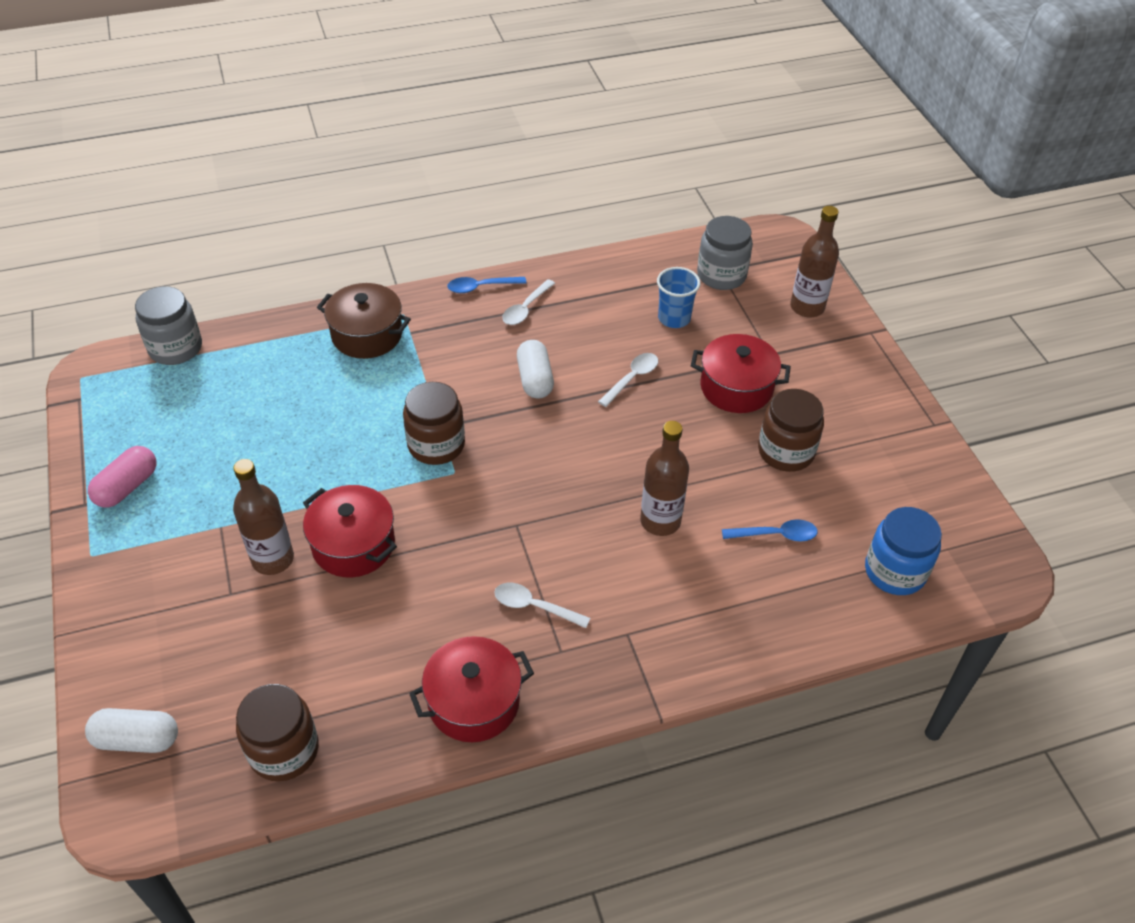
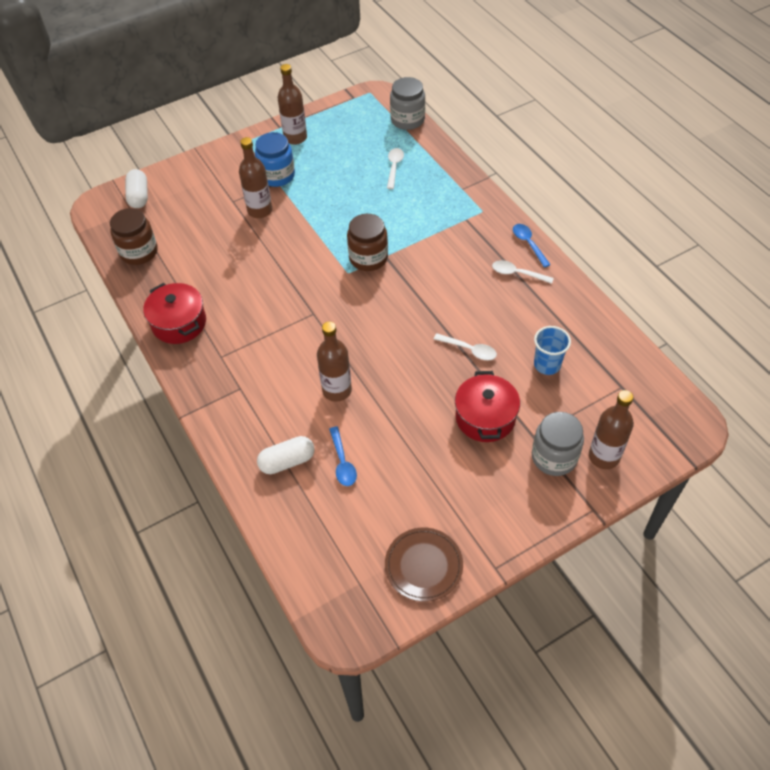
camera: 80 degrees right, 5 degrees up
pink capsule [88,446,156,508] -> brown bottle [278,64,307,145]
red pot [303,485,397,578] -> none
brown pot [317,283,411,359] -> none
white spoon [494,583,590,628] -> white spoon moved to [387,148,404,189]
white capsule [517,340,554,398] -> white capsule moved to [257,436,315,474]
grey jar [697,216,753,290] -> grey jar moved to [532,412,584,476]
brown jar [758,389,824,472] -> none
blue jar [865,507,942,595] -> blue jar moved to [255,132,295,187]
none -> brown plate [385,528,463,602]

